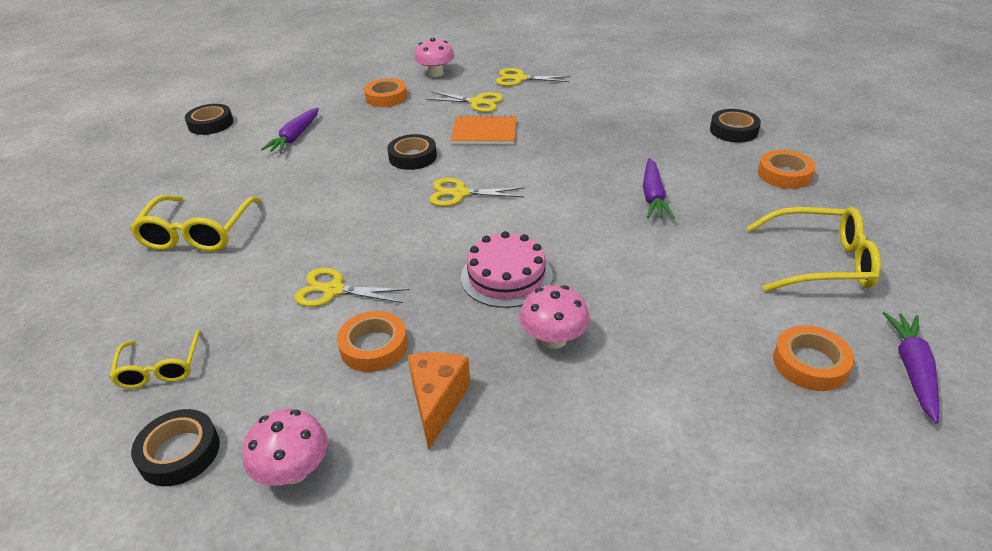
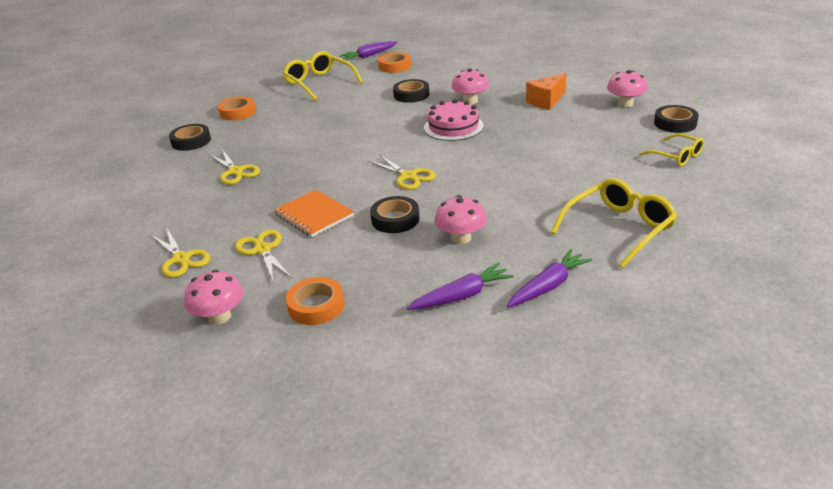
camera: 135 degrees left, 5 degrees down
yellow glasses [109,330,201,389] -> yellow glasses turned 105 degrees clockwise [639,133,704,166]
black tape [185,104,233,135] -> black tape moved to [393,79,429,103]
yellow scissors [294,268,410,307] -> yellow scissors moved to [210,149,260,184]
orange tape [337,311,408,372] -> none
purple carrot [643,158,675,218] -> purple carrot moved to [507,249,592,307]
none -> pink mushroom [434,195,487,244]

